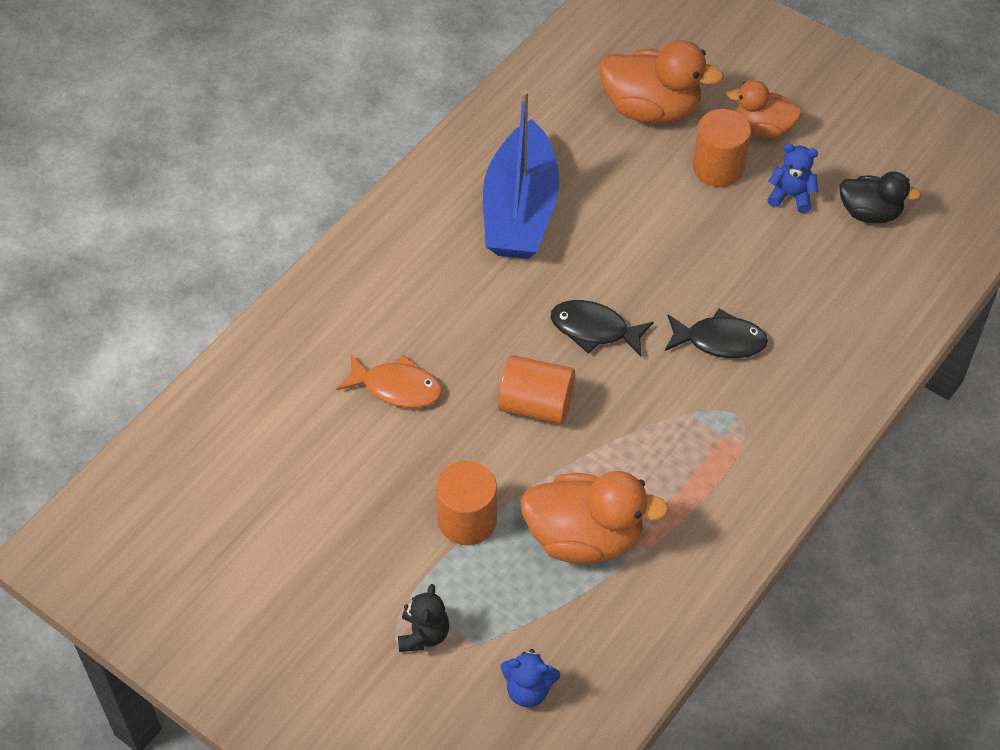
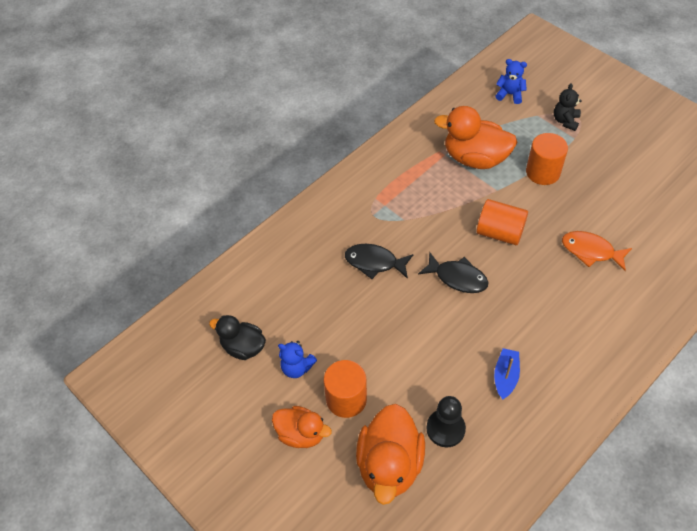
camera: 170 degrees left, 0 degrees up
blue boat [483,89,559,259] -> blue boat [494,348,520,400], size x0.43
orange duck [599,40,724,124] -> orange duck turned 105 degrees counterclockwise [356,404,425,505]
none -> black pawn [426,396,466,447]

